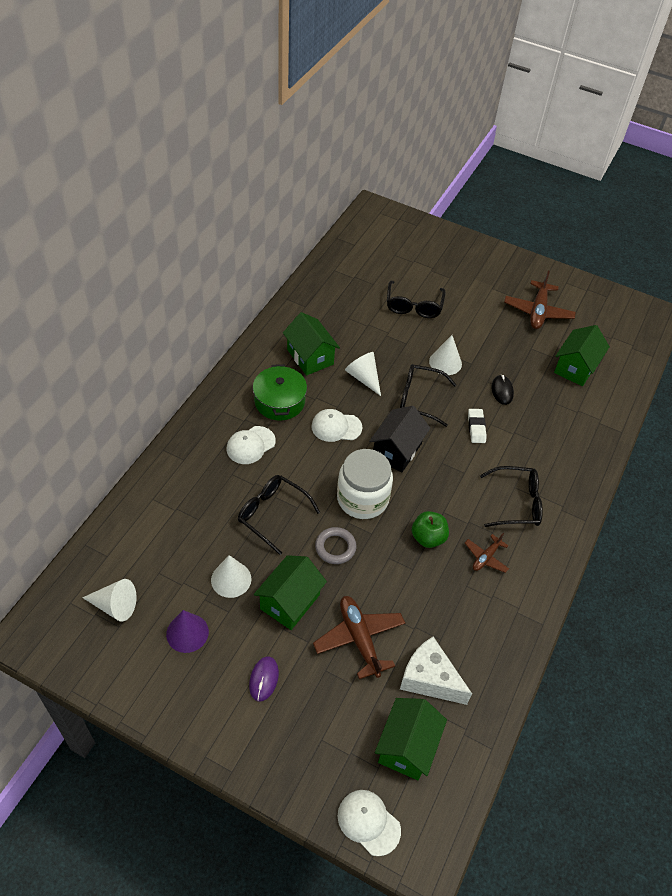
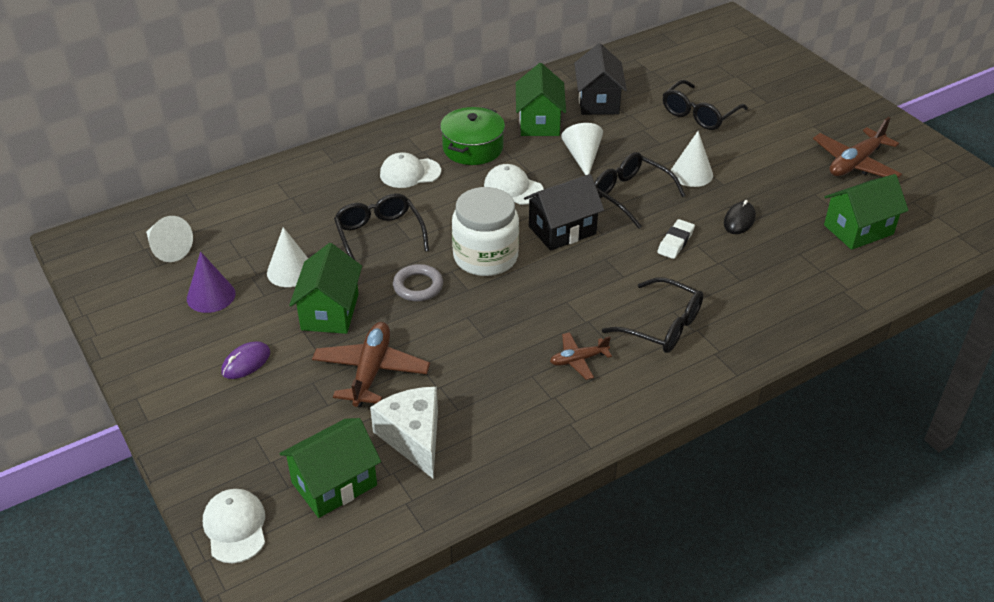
camera: 35 degrees right, 10 degrees down
green house [254,555,327,630] -> green house turned 60 degrees counterclockwise [289,243,362,334]
green apple [412,511,449,548] -> none
none -> black house [574,43,627,115]

